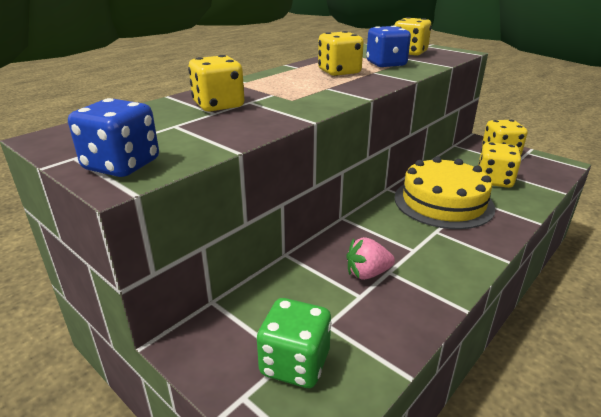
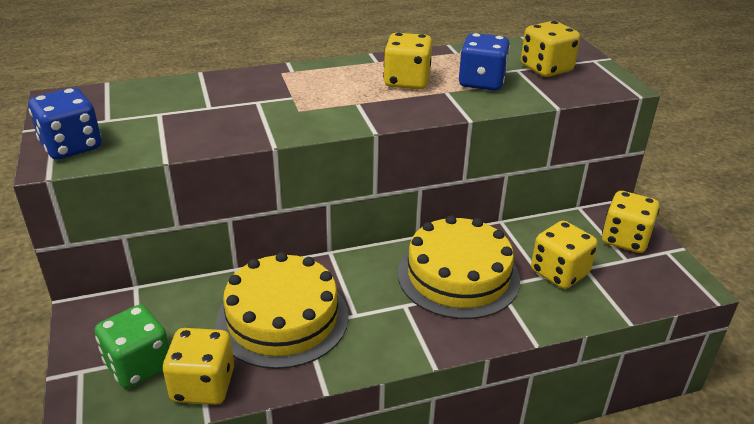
camera: 30 degrees right, 5 degrees up
yellow dice [188,55,244,112] -> yellow dice moved to [163,328,234,405]
pink strawberry [346,237,395,280] -> yellow cake [216,252,349,369]

